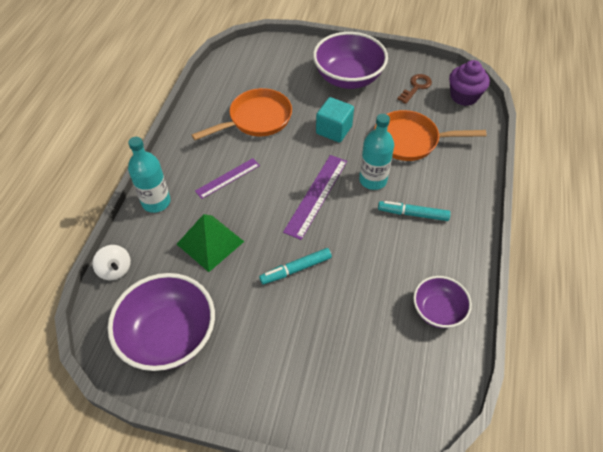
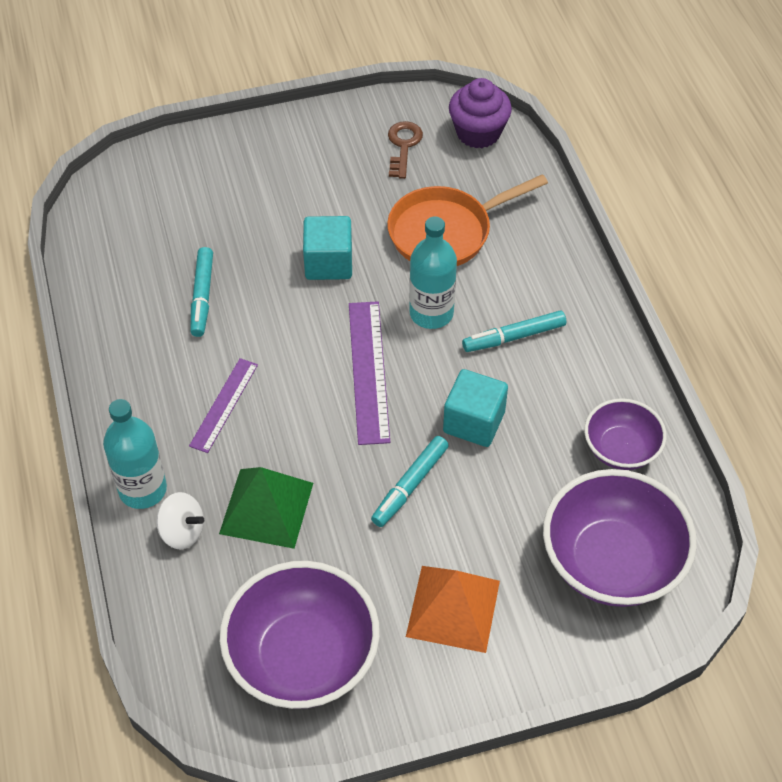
camera: 30 degrees left, 0 degrees up
white spinning top [92,245,131,280] -> white spinning top moved to [156,492,204,549]
orange pan [192,88,292,140] -> turquoise marker [190,247,213,337]
purple bowl [313,32,388,89] -> purple bowl moved to [543,469,697,607]
none -> orange pyramid [406,566,500,653]
none -> turquoise cube [443,369,508,447]

